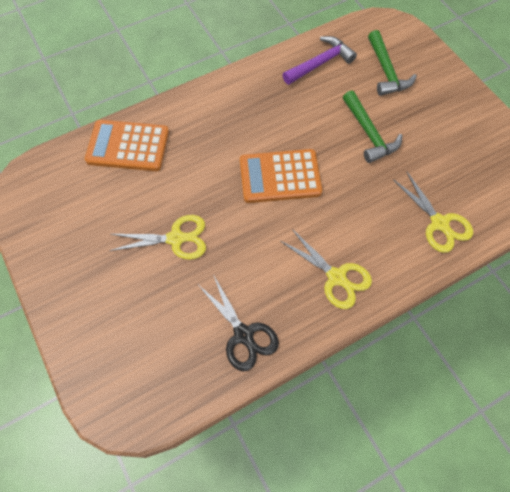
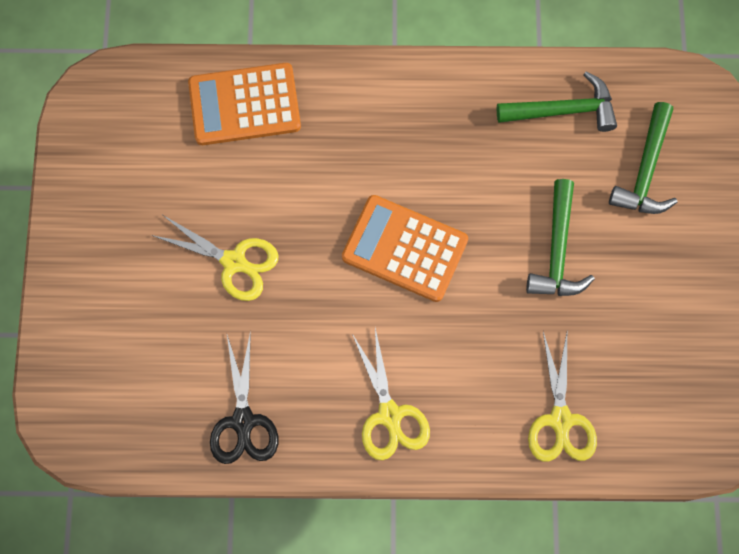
camera: 30 degrees right, 10 degrees up
orange calculator [85,120,169,171] -> orange calculator turned 45 degrees counterclockwise [188,63,301,145]
purple hammer [282,36,357,85] -> green hammer [497,71,617,132]

